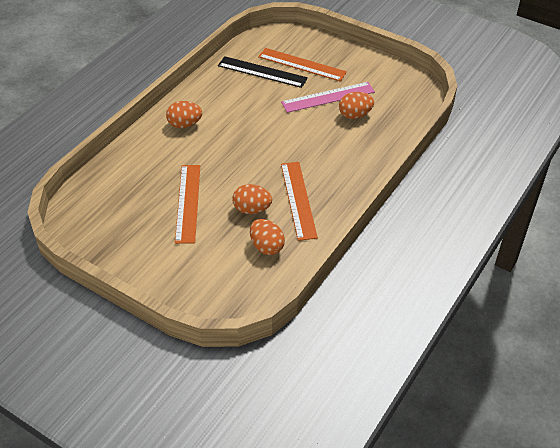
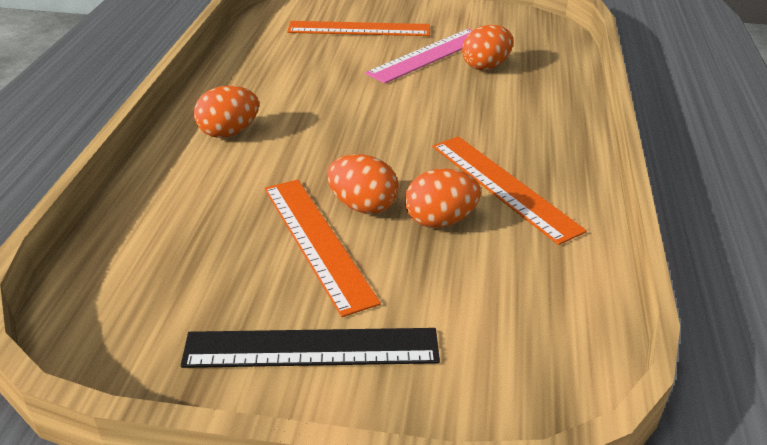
camera: 25 degrees left, 10 degrees down
black ruler [218,56,308,88] -> black ruler moved to [181,328,440,368]
orange egg [250,219,285,255] -> orange egg moved to [327,154,399,214]

